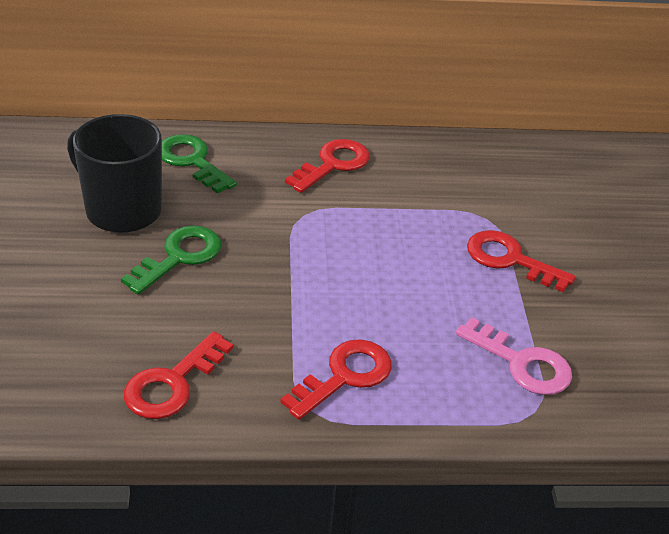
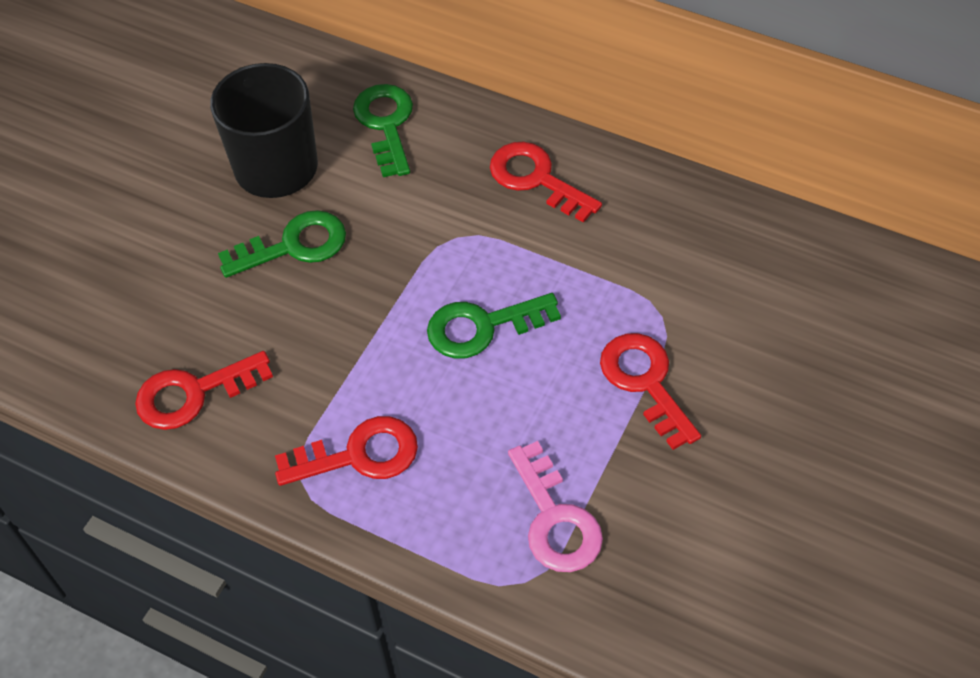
camera: 35 degrees right, 15 degrees up
red key [285,139,370,193] -> red key turned 120 degrees counterclockwise [490,142,602,223]
none -> green key [427,293,561,359]

